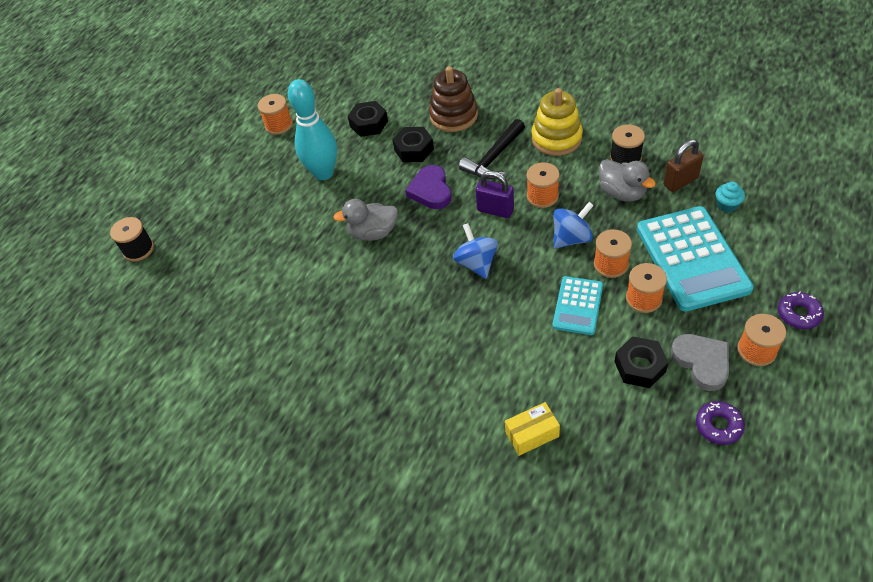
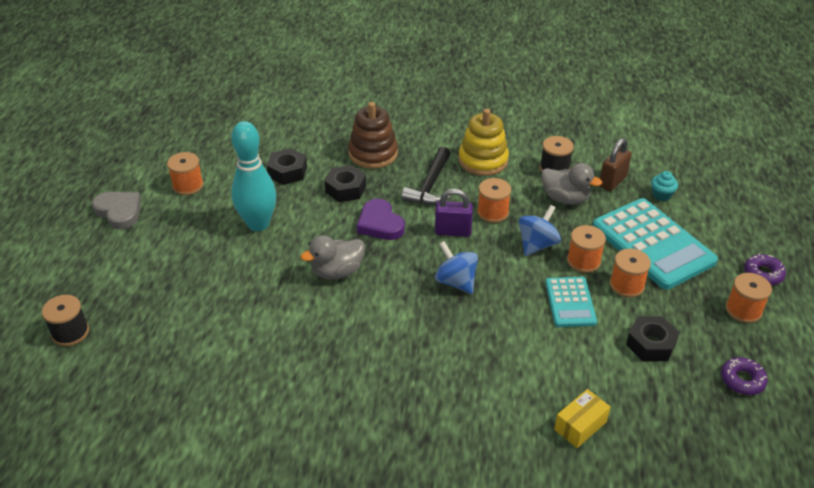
camera: 25 degrees left, 10 degrees down
grey heart [671,334,729,391] -> grey heart moved to [92,192,141,229]

